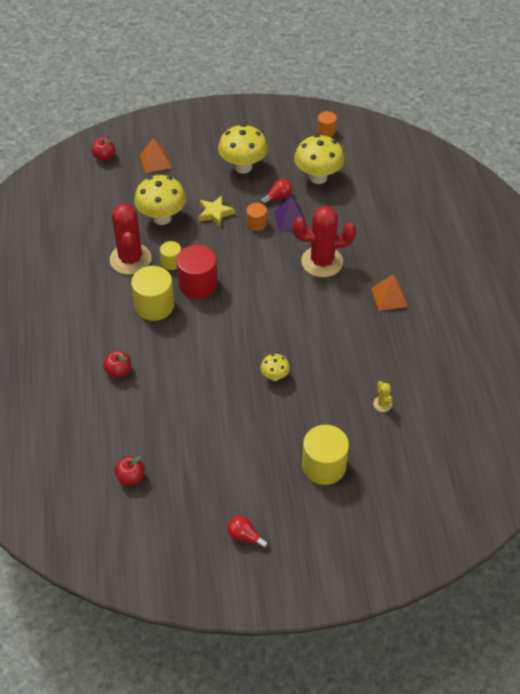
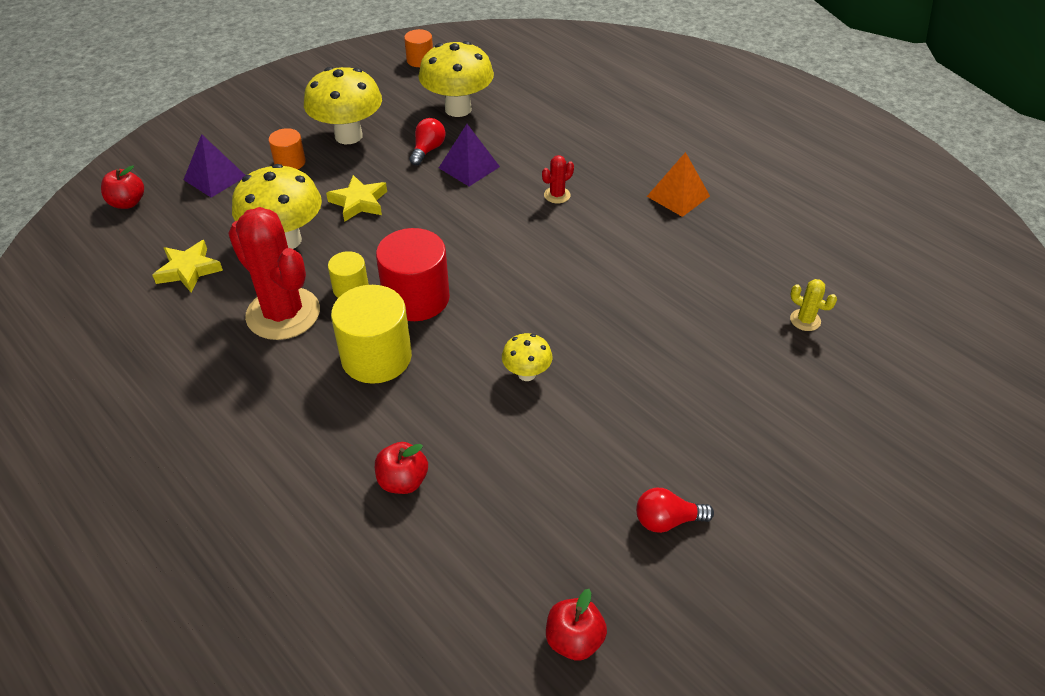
camera: 35 degrees left, 5 degrees down
orange pyramid [140,137,172,173] -> purple pyramid [184,134,245,198]
red light bulb [227,515,269,549] -> red light bulb moved to [636,488,714,533]
orange cylinder [247,203,267,231] -> orange cylinder moved to [268,128,306,169]
yellow mushroom [260,354,290,381] -> yellow mushroom moved to [502,333,552,381]
red cactus [293,206,356,277] -> red cactus [542,155,574,203], size x0.41
yellow cylinder [302,425,349,485] -> none
none -> yellow star [152,240,223,293]

